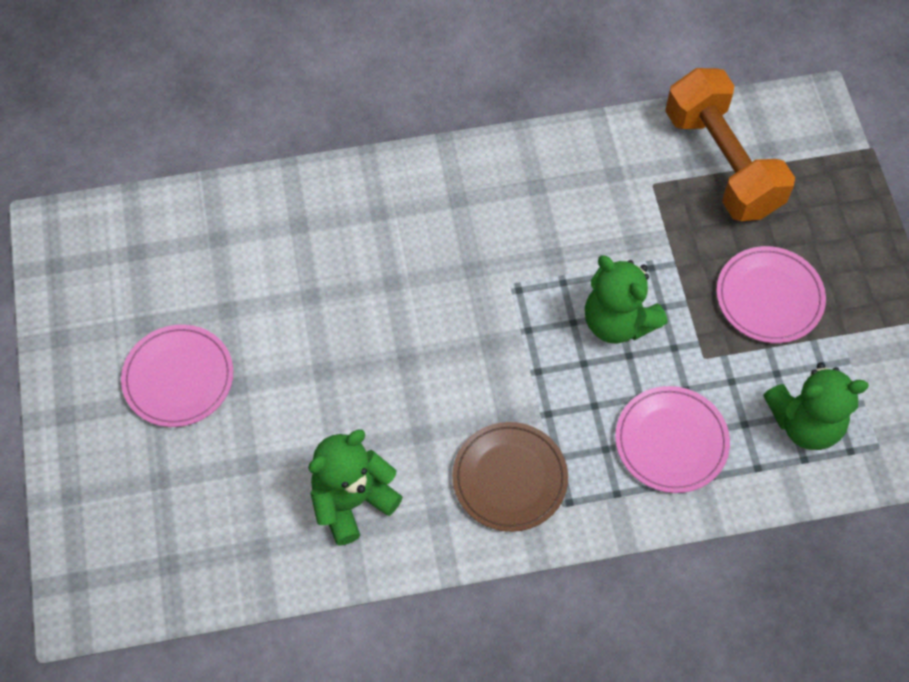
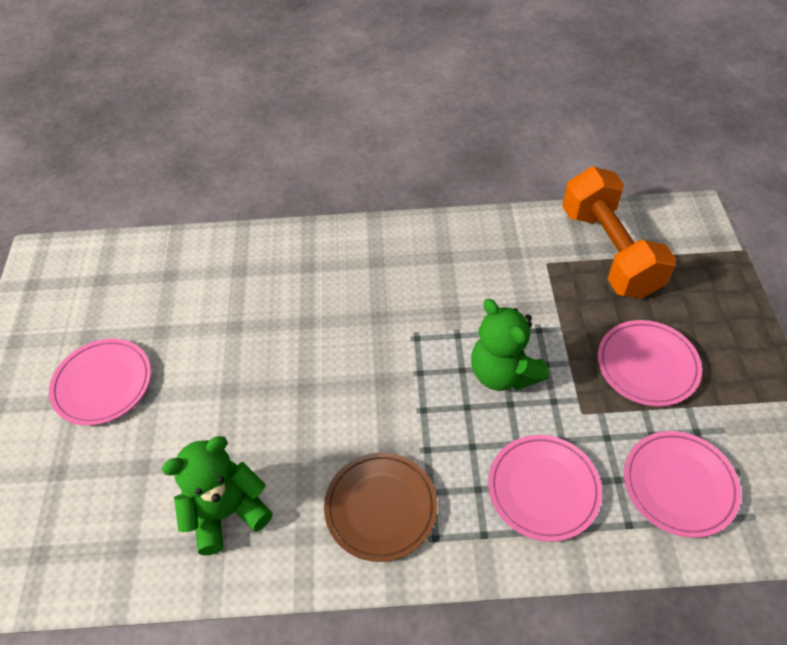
camera: 10 degrees right, 10 degrees down
green teddy bear [763,362,869,450] -> pink plate [624,431,741,538]

